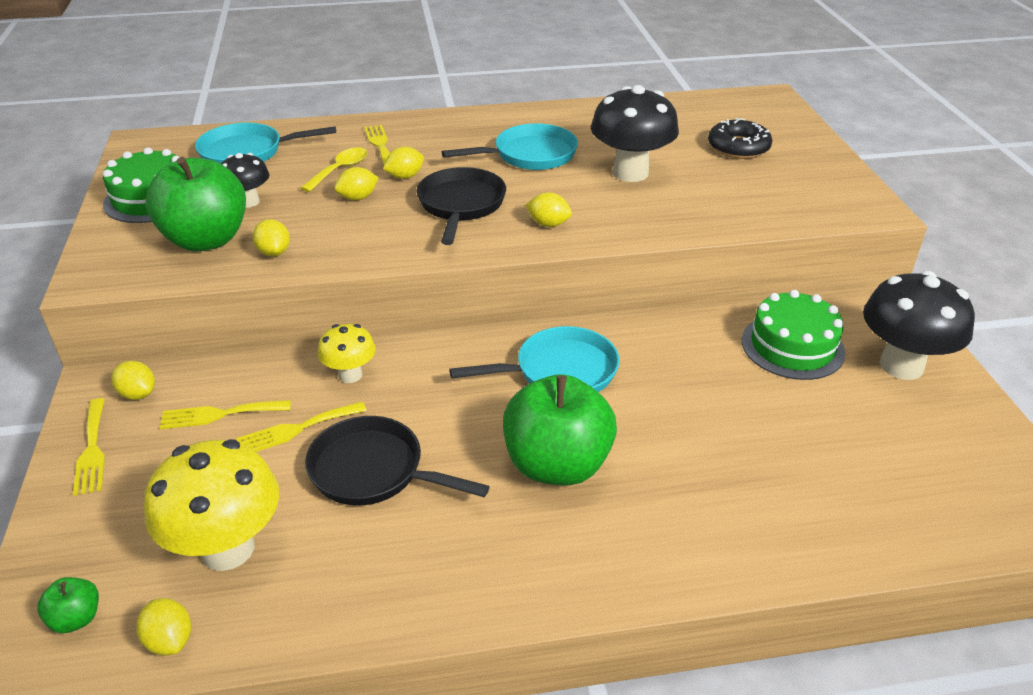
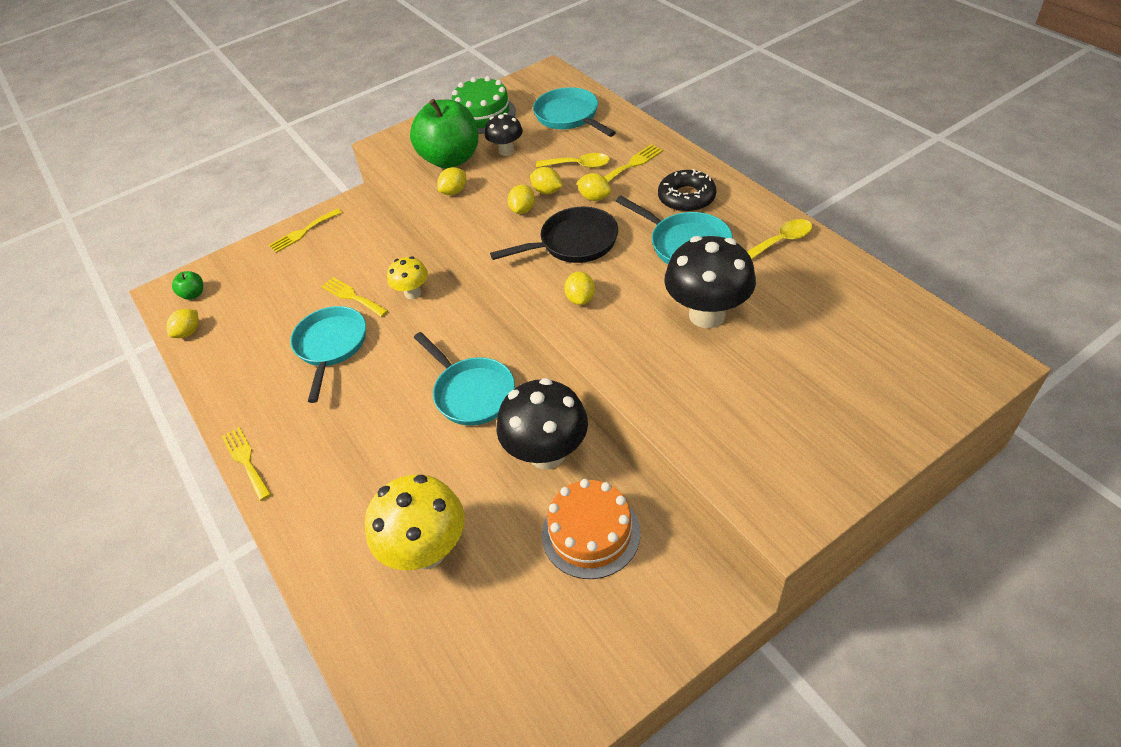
camera: 70 degrees right, 10 degrees up
yellow lemon [111,361,155,400] -> yellow lemon moved to [508,184,535,214]
yellow mushroom [144,439,279,571] -> yellow mushroom moved to [365,474,465,570]
yellow fork [160,400,291,429] -> yellow fork moved to [222,427,271,501]
black pan [305,416,490,506] -> turquoise pan [290,306,366,403]
green apple [503,374,617,486] -> none
black donut [708,118,772,159] -> black donut moved to [658,169,716,212]
green cake [742,290,845,380] -> orange cake [542,479,640,579]
black mushroom [863,271,975,380] -> black mushroom moved to [496,378,588,470]
none -> yellow spoon [747,219,812,259]

